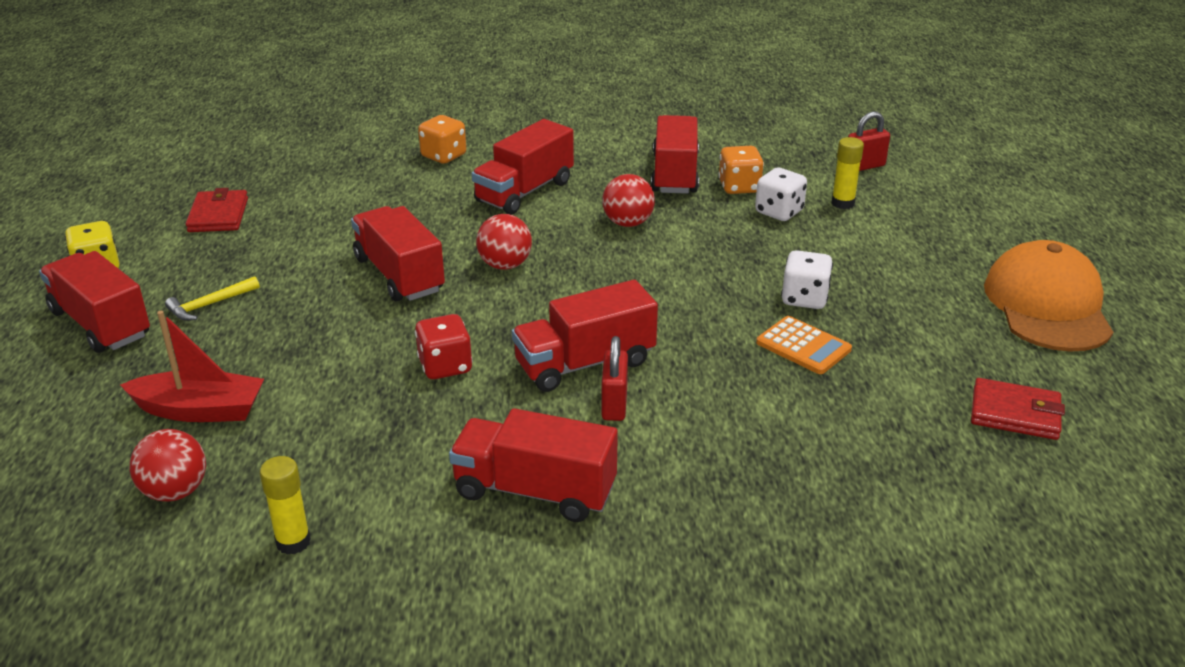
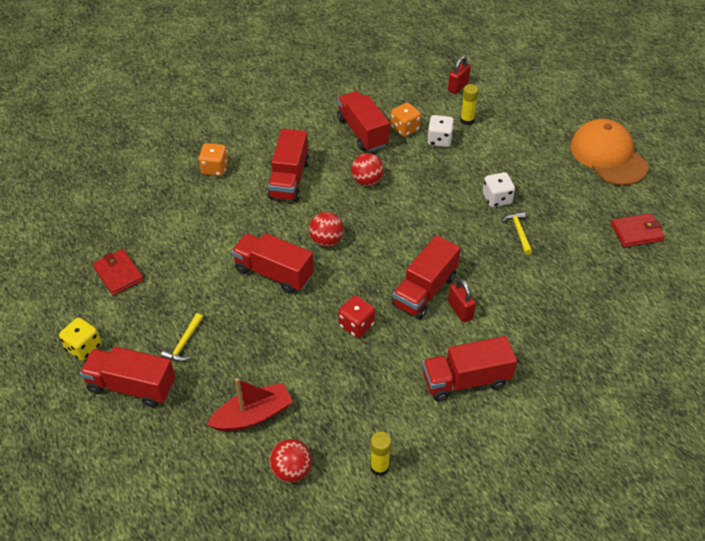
camera: 30 degrees left, 15 degrees up
orange calculator [756,316,852,374] -> yellow hammer [502,211,532,255]

